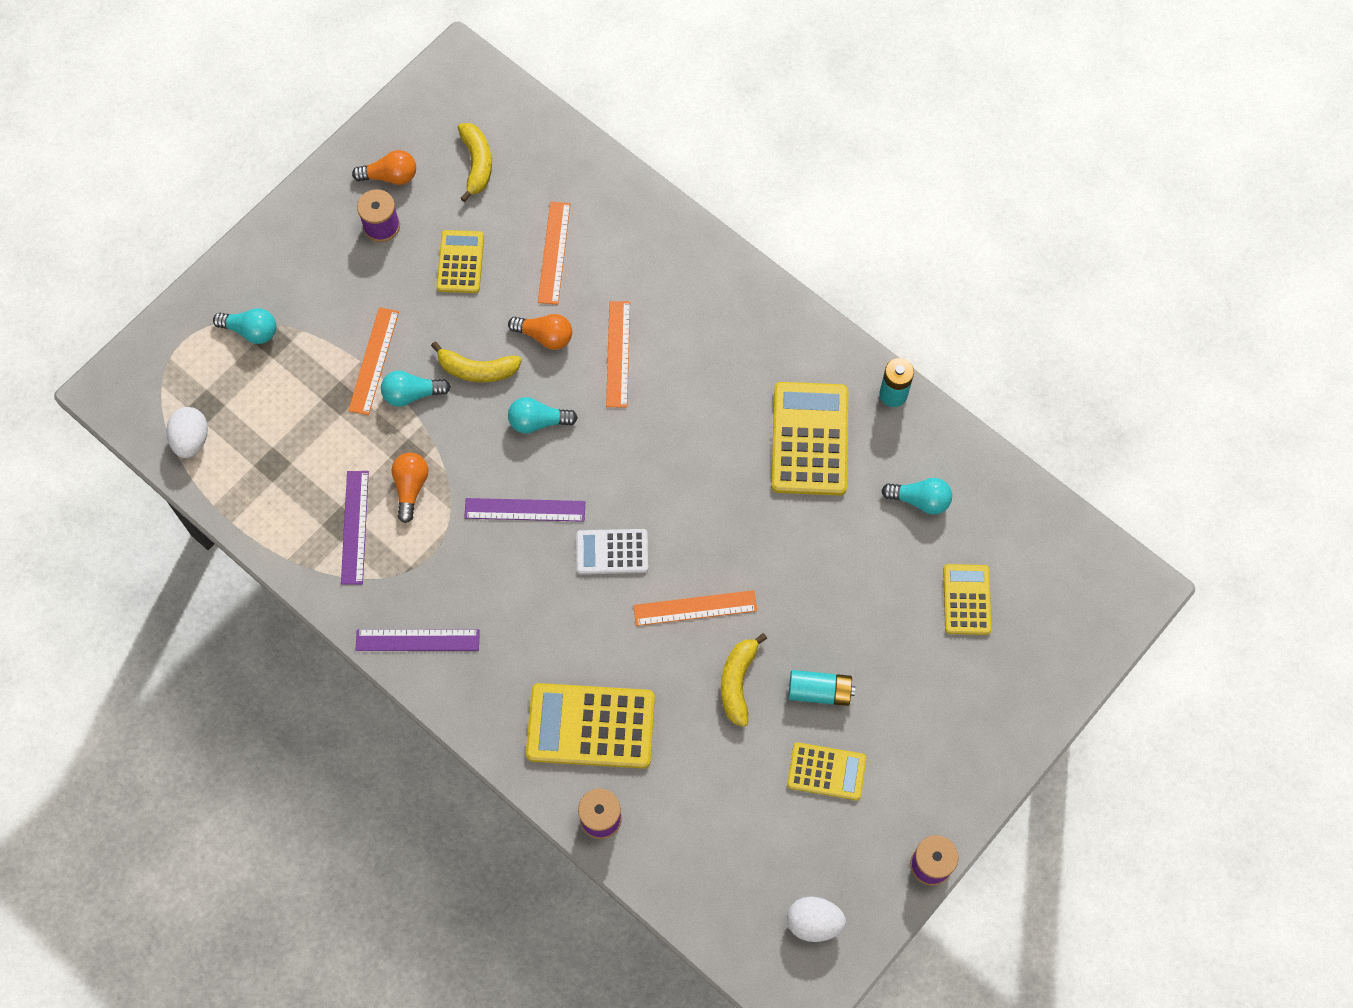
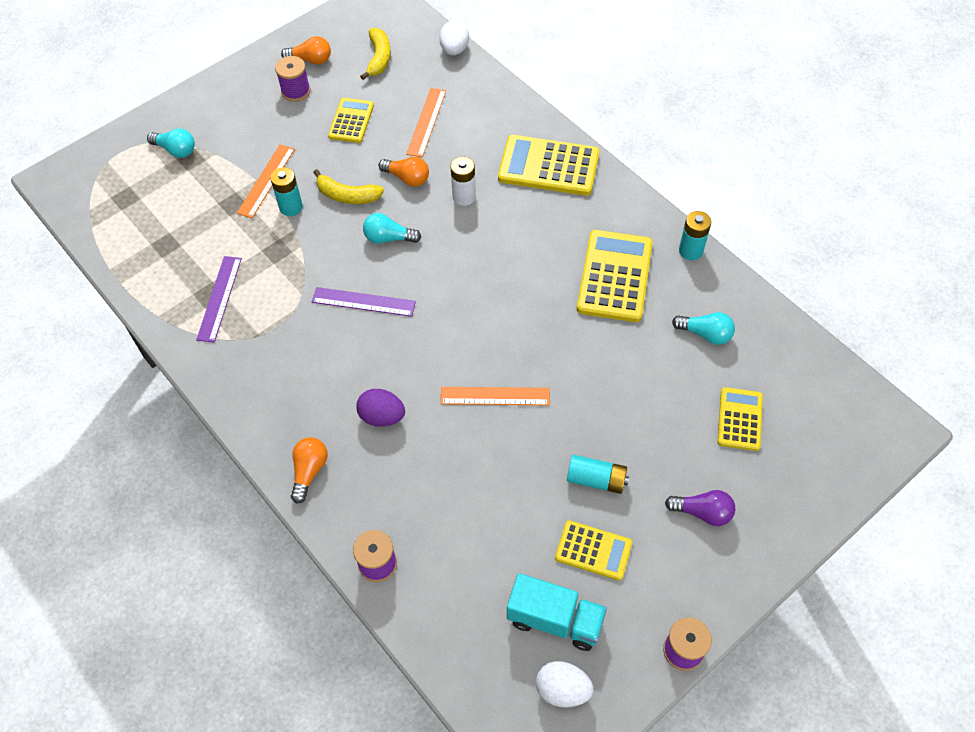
camera: 10 degrees right, 10 degrees down
white egg [166,407,208,458] -> white egg moved to [439,20,469,55]
purple ruler [356,629,480,651] -> none
turquoise light bulb [381,371,451,407] -> turquoise battery [270,167,303,216]
orange light bulb [391,453,428,523] -> orange light bulb moved to [291,437,328,504]
yellow calculator [526,683,655,768] -> yellow calculator moved to [498,135,600,196]
white calculator [577,529,648,574] -> none
orange ruler [606,301,630,408] -> white battery [451,157,476,206]
yellow banana [721,633,767,727] -> none
none -> purple egg [356,389,405,427]
none -> turquoise truck [507,573,607,651]
none -> purple light bulb [665,490,735,526]

